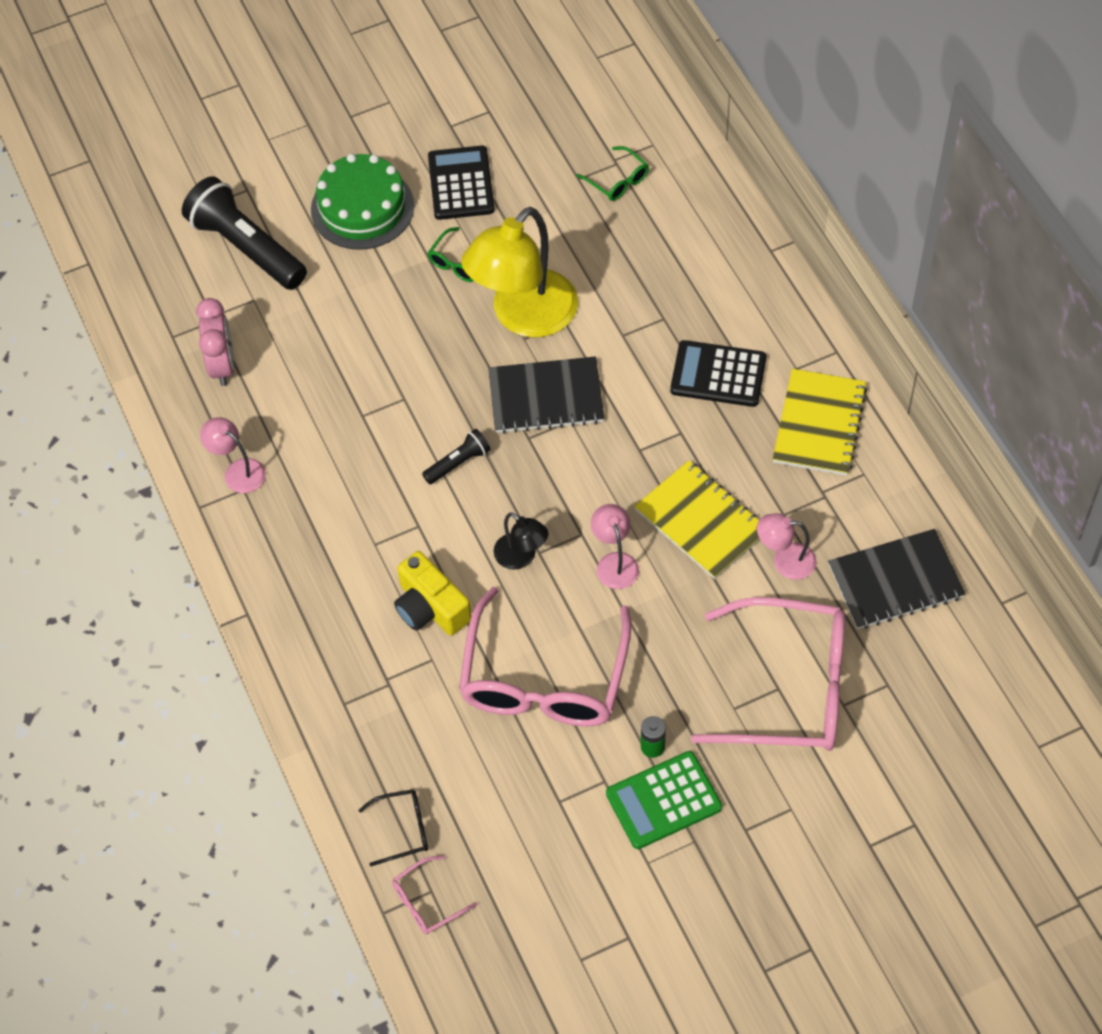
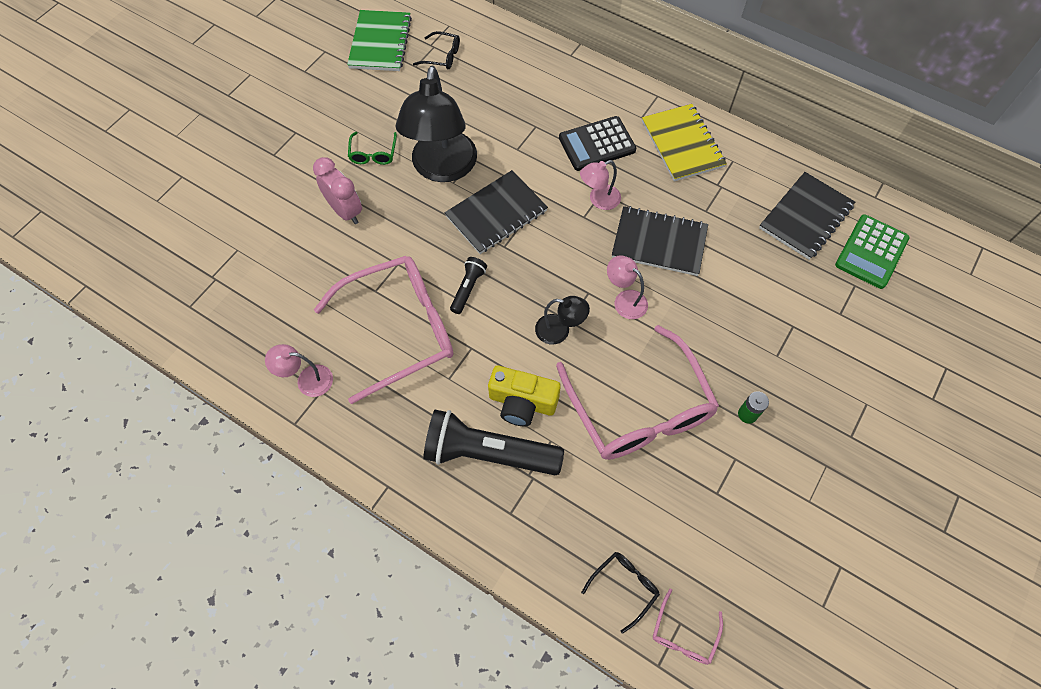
camera: 35 degrees left, 5 degrees up
black flashlight [182,176,307,290] -> black flashlight moved to [423,410,564,475]
pink clock [196,298,234,386] -> pink clock moved to [313,157,362,224]
green cake [311,154,414,250] -> none
black calculator [428,145,494,220] -> none
yellow lamp [461,207,578,338] -> black lamp [396,65,477,182]
green glasses [576,146,649,201] -> black glasses [413,31,460,69]
green calculator [606,751,722,849] -> green calculator moved to [835,214,910,289]
yellow notebook [634,460,760,579] -> black notebook [612,206,708,276]
pink glasses [691,597,845,751] -> pink glasses moved to [314,256,453,404]
pink lamp [757,513,817,580] -> pink lamp moved to [580,160,621,210]
none -> green notebook [347,10,412,71]

